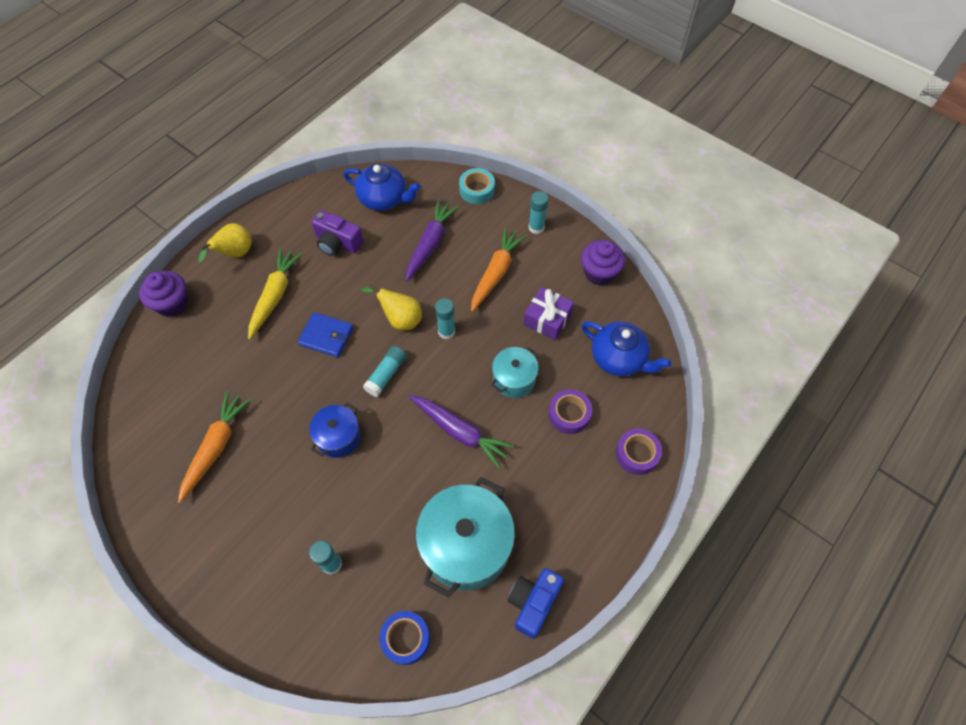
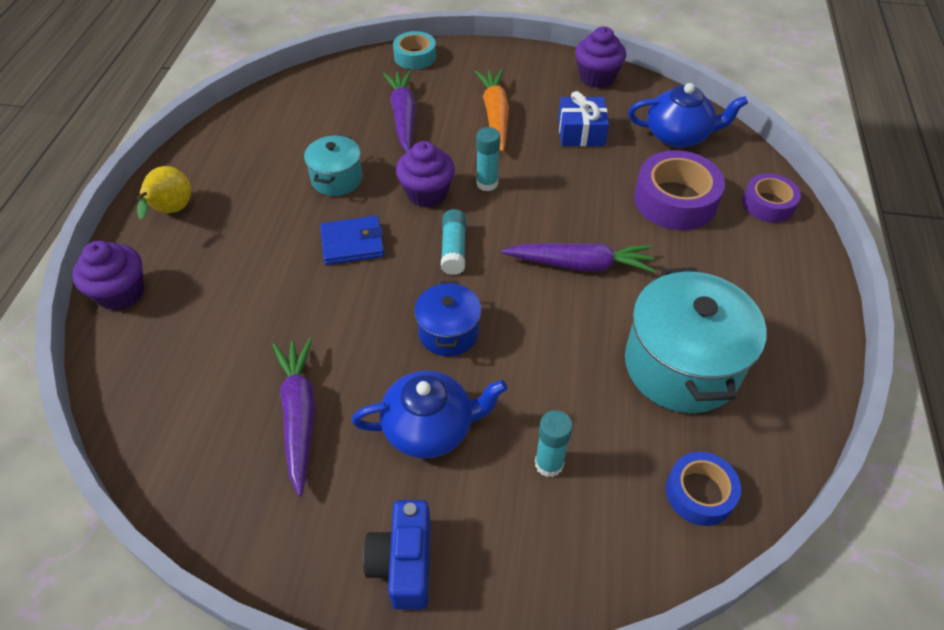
camera: 30 degrees left, 10 degrees down
orange carrot [178,391,251,503] -> purple carrot [272,338,315,496]
yellow carrot [248,248,302,339] -> none
purple camera [311,210,364,256] -> none
blue teapot [343,164,421,211] -> blue teapot moved to [352,370,507,459]
yellow pear [362,284,422,330] -> purple cupcake [396,141,455,207]
turquoise pot [491,347,538,398] -> turquoise pot moved to [304,135,362,196]
blue camera [507,568,564,639] -> blue camera moved to [363,500,431,610]
purple gift [523,287,574,340] -> blue gift [558,91,609,146]
turquoise glue stick [529,191,548,234] -> none
purple tape [548,389,592,434] -> purple tape [634,150,725,230], size x1.63

